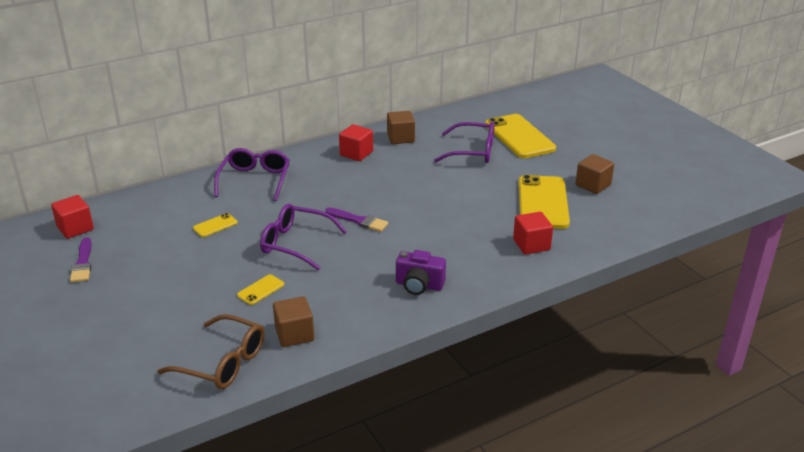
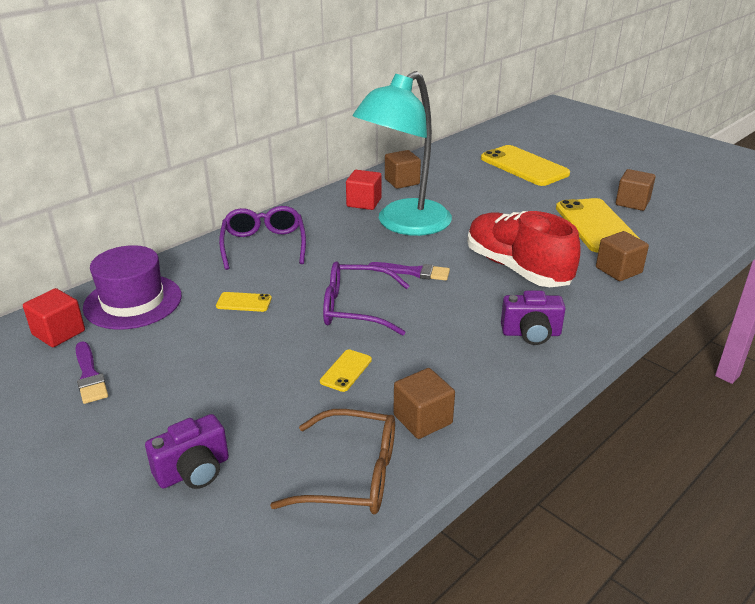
camera: 15 degrees left, 0 degrees up
yellow phone [193,213,238,237] -> yellow phone turned 60 degrees clockwise [216,292,272,312]
purple glasses [434,122,494,163] -> none
red cube [513,212,553,255] -> brown cube [596,231,649,281]
none -> purple hat [83,245,182,330]
none -> purple camera [145,414,229,489]
none -> turquoise lamp [353,71,452,236]
none -> red shoe [467,211,580,287]

